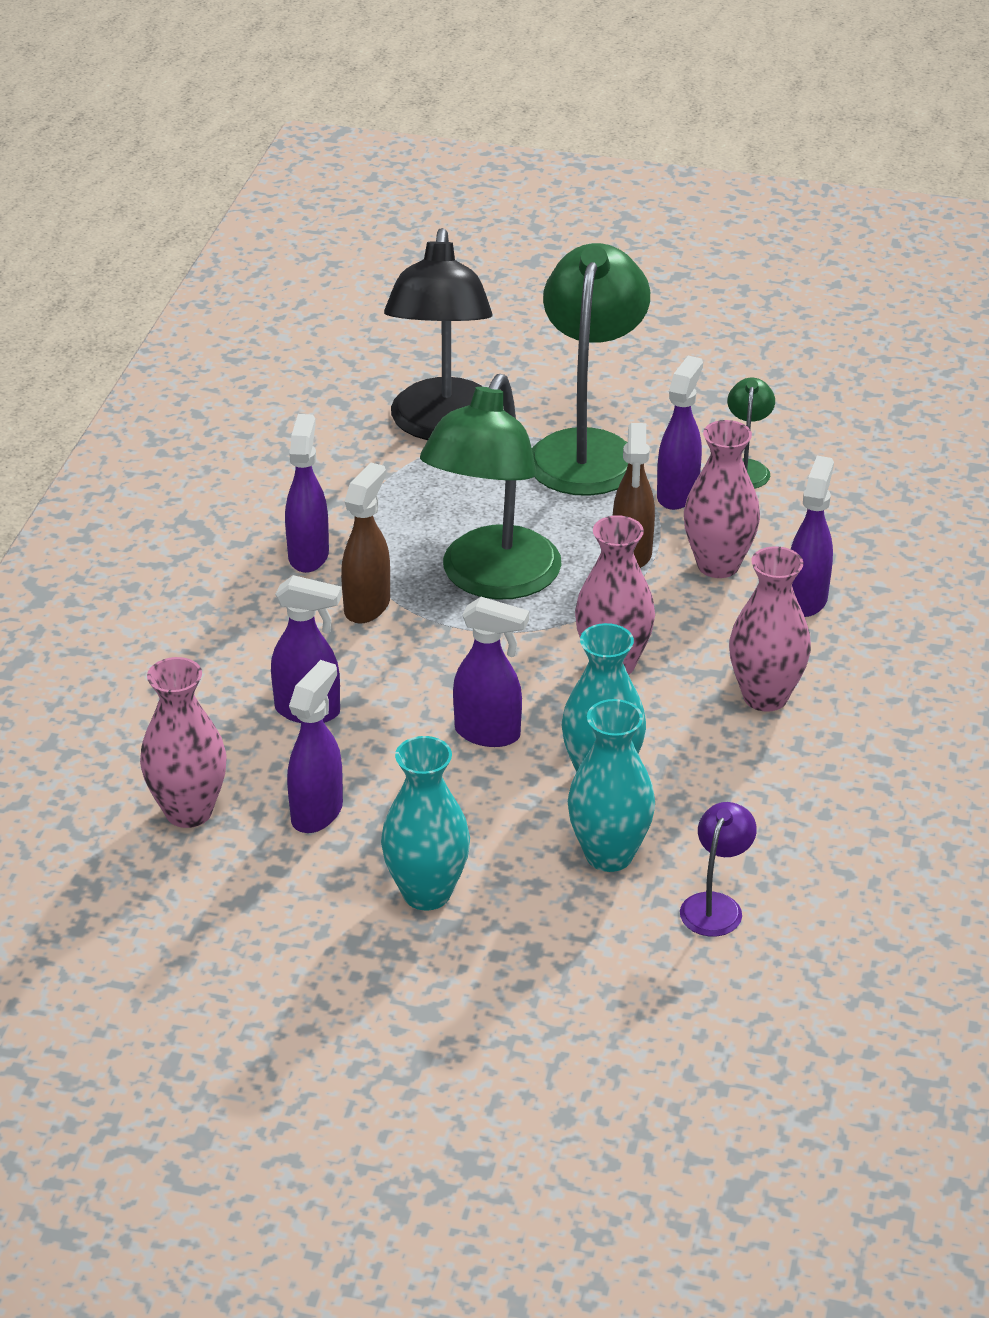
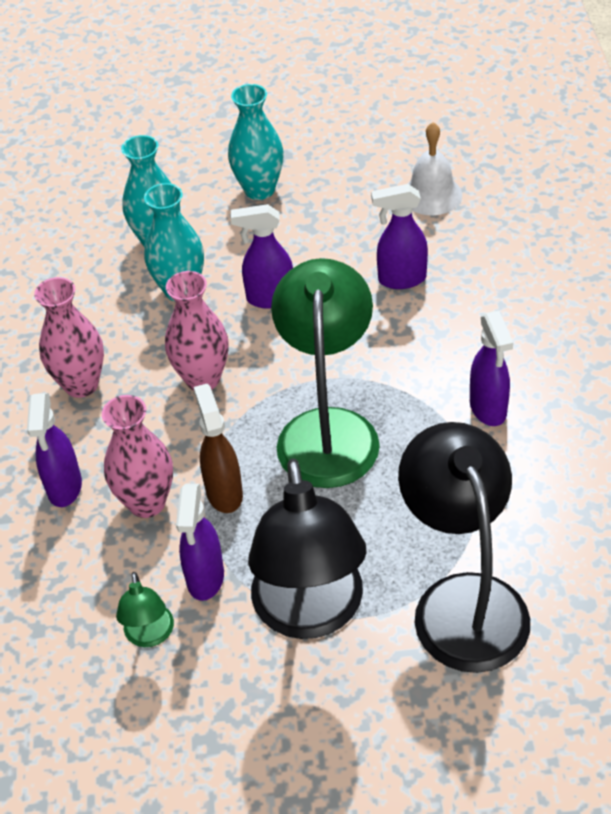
camera: 165 degrees right, 10 degrees up
pink vase [140,657,227,828] -> white bell [407,122,462,215]
purple spray bottle [287,660,343,833] -> none
brown spray bottle [341,462,390,624] -> none
green lamp [532,243,650,496] -> black lamp [248,459,367,639]
purple lamp [680,802,757,936] -> none

